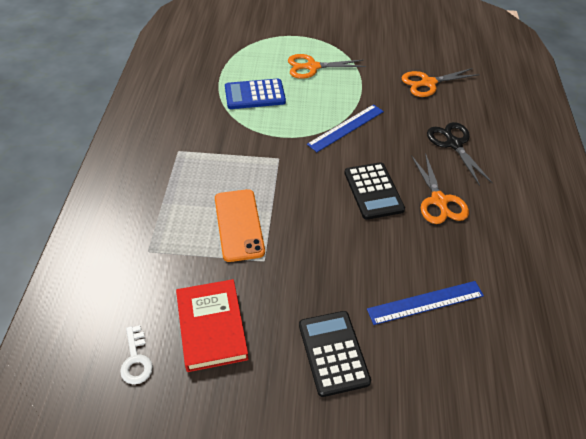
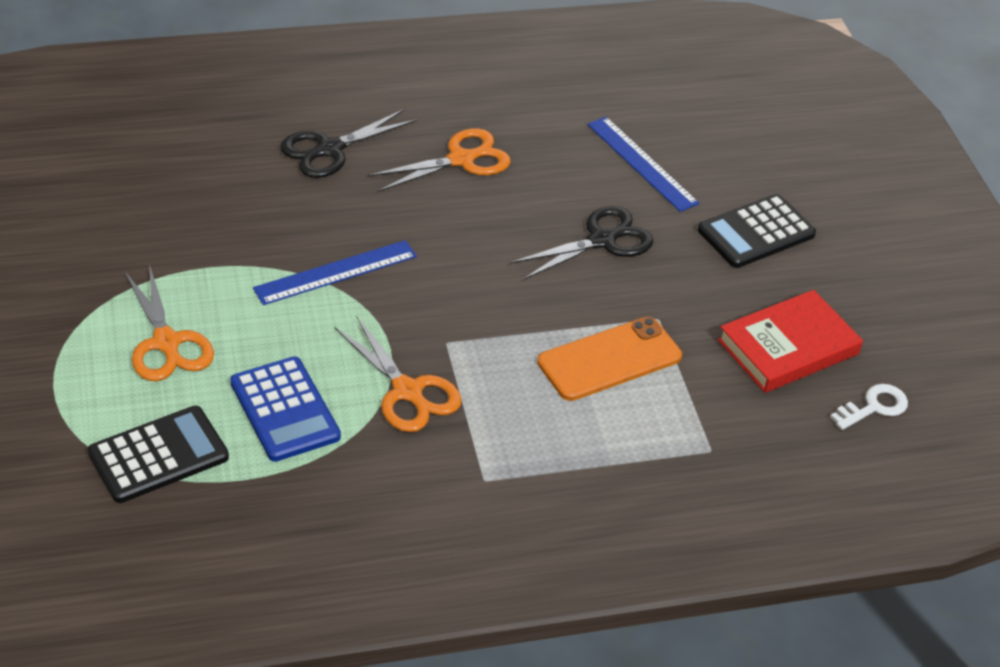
camera: 110 degrees left, 5 degrees down
blue ruler [307,104,384,152] -> blue ruler turned 60 degrees counterclockwise [253,240,417,305]
black calculator [345,163,405,220] -> black calculator moved to [88,406,229,503]
orange scissors [402,68,480,97] -> orange scissors moved to [335,316,462,432]
none -> black scissors [510,206,653,280]

